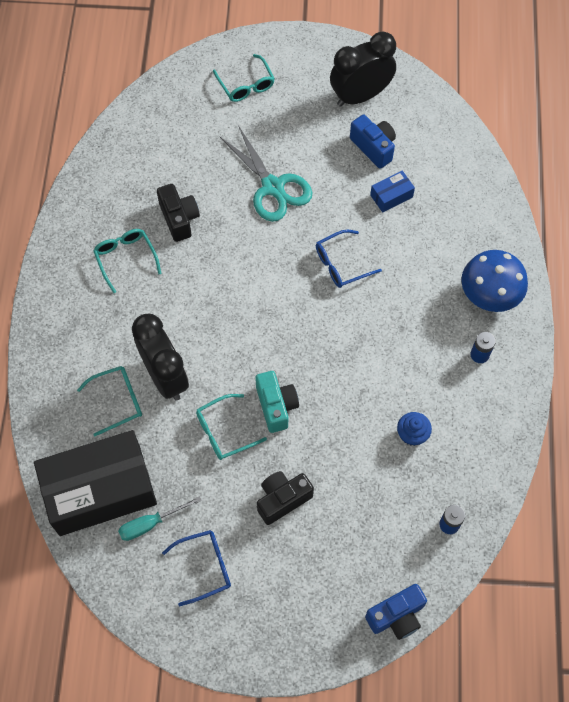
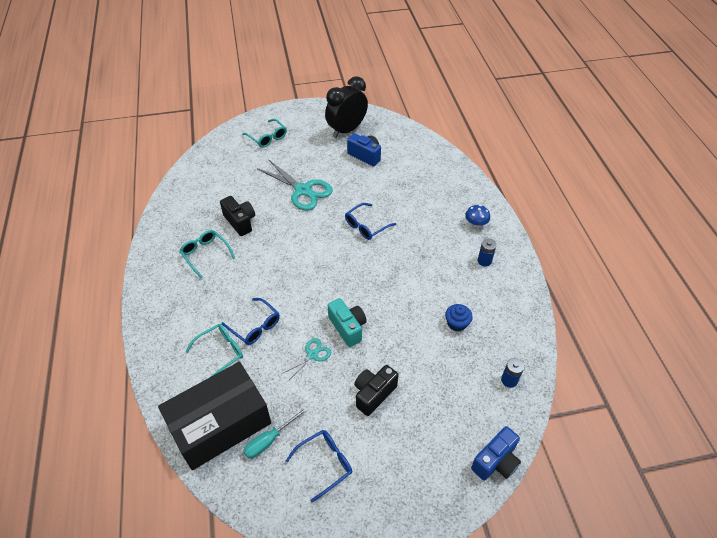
camera: 15 degrees left, 15 degrees down
black clock [132,314,189,401] -> blue glasses [222,298,280,345]
turquoise glasses [196,394,267,460] -> turquoise scissors [281,338,331,381]
blue box [370,170,415,213] -> none
blue mushroom [461,250,528,312] -> blue mushroom [465,205,490,227], size x0.52

